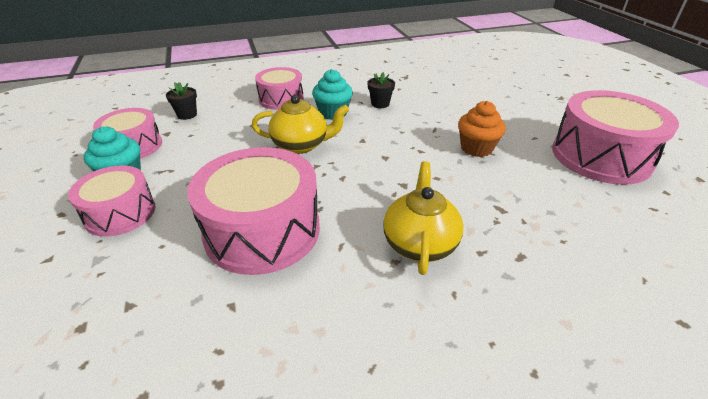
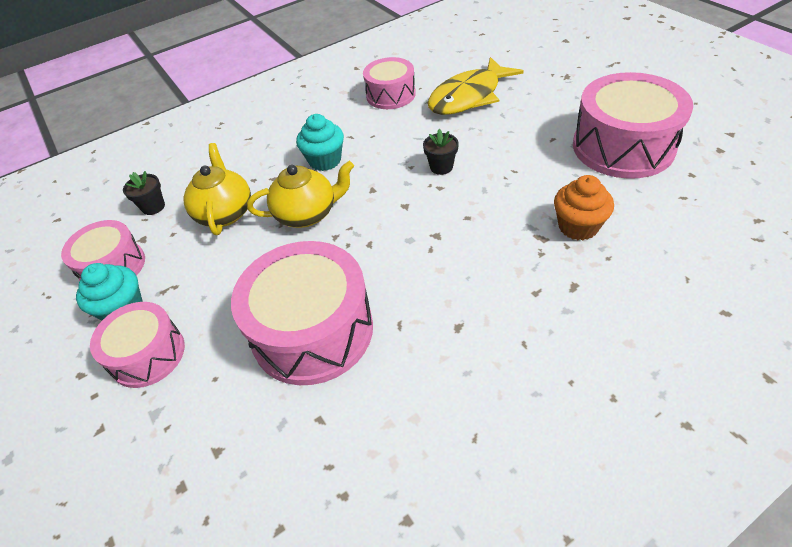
camera: 10 degrees left, 10 degrees up
pink drum [255,67,304,110] -> pink drum moved to [363,57,416,109]
black flower pot [367,72,395,108] -> black flower pot moved to [423,129,459,175]
yellow teapot [383,161,463,275] -> yellow teapot moved to [184,143,251,235]
orange cupcake [458,101,506,157] -> orange cupcake moved to [554,175,614,240]
none -> yellow fish [428,57,524,115]

